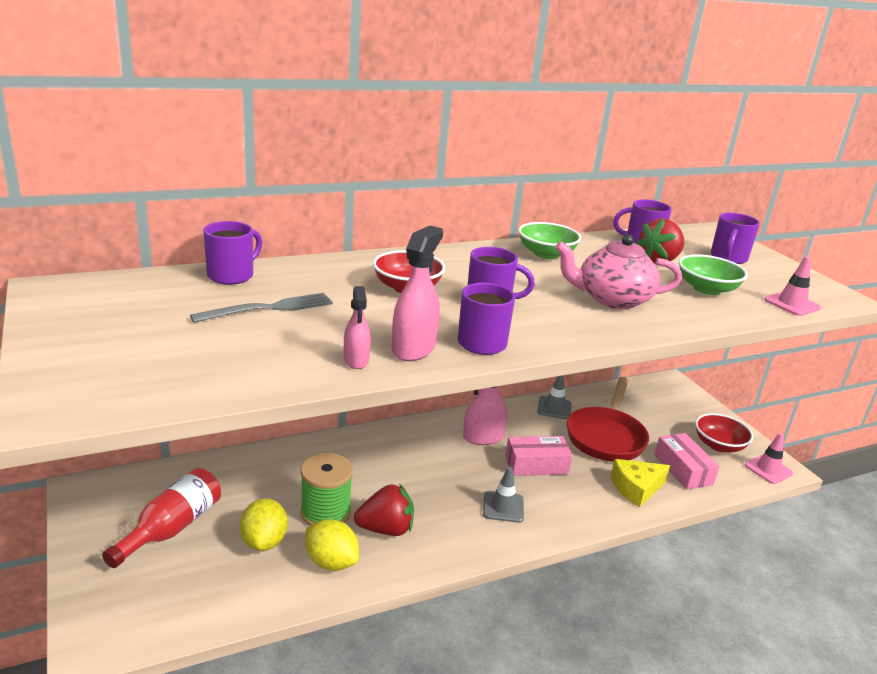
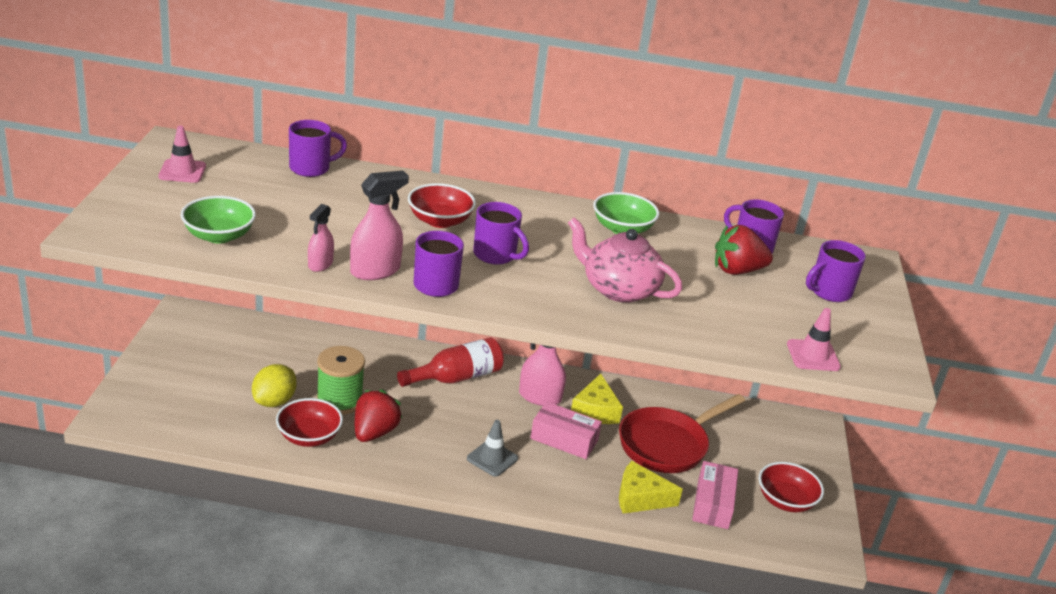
camera: 30 degrees right, 5 degrees up
red bottle [102,468,221,568] -> red bottle moved to [397,337,504,387]
grey fork [190,293,333,323] -> none
yellow lemon [305,519,359,571] -> red bowl [276,398,343,447]
red strawberry [354,484,414,536] -> red strawberry turned 90 degrees counterclockwise [355,389,402,442]
grey traffic cone [537,376,572,420] -> none
green bowl [679,254,748,295] -> green bowl moved to [181,196,256,243]
pink traffic cone [745,433,793,484] -> pink traffic cone moved to [158,126,206,183]
none -> yellow cheese [571,374,623,424]

